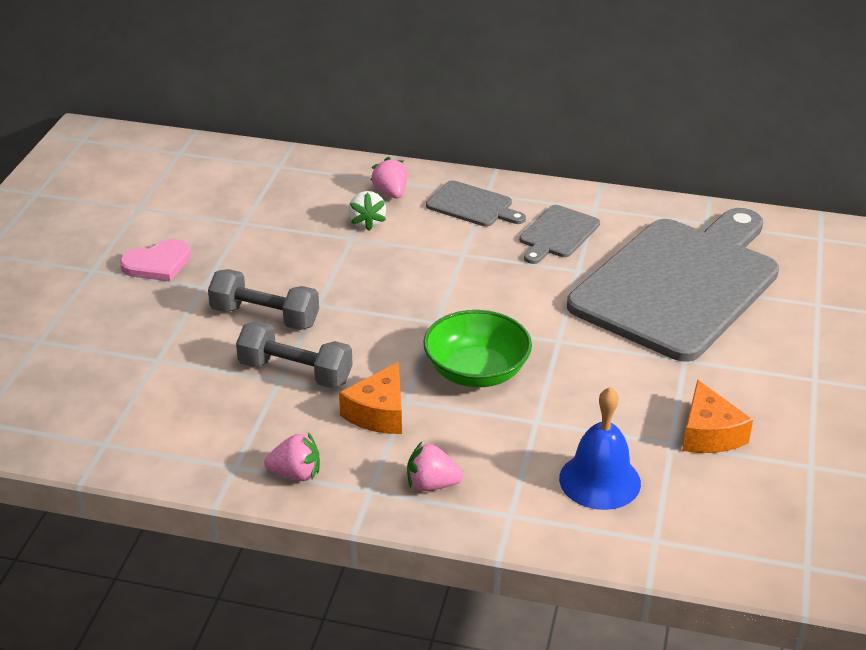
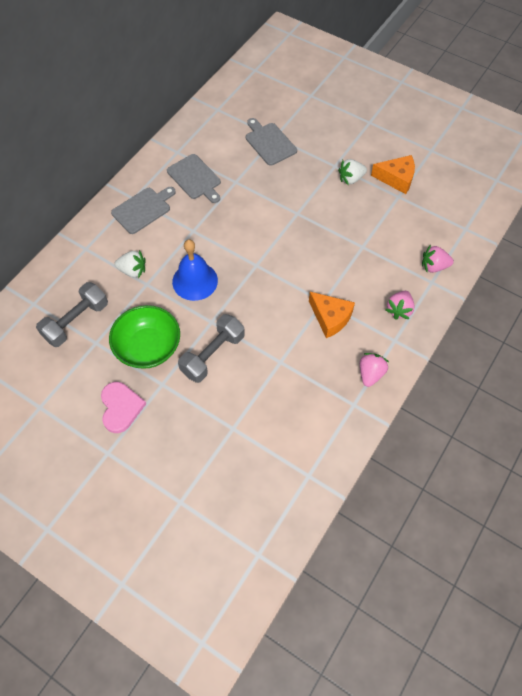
camera: 70 degrees left, 25 degrees up
grey dumbbell [236,321,353,388] -> grey dumbbell moved to [36,282,108,347]
pink strawberry [371,157,407,199] -> pink strawberry moved to [422,245,454,273]
green bowl [423,310,532,387] -> green bowl moved to [109,305,180,369]
blue bell [559,387,641,510] -> blue bell moved to [172,239,218,301]
grey cutting board [567,208,779,362] -> grey cutting board [246,118,297,166], size x0.41
none -> white strawberry [338,159,367,185]

